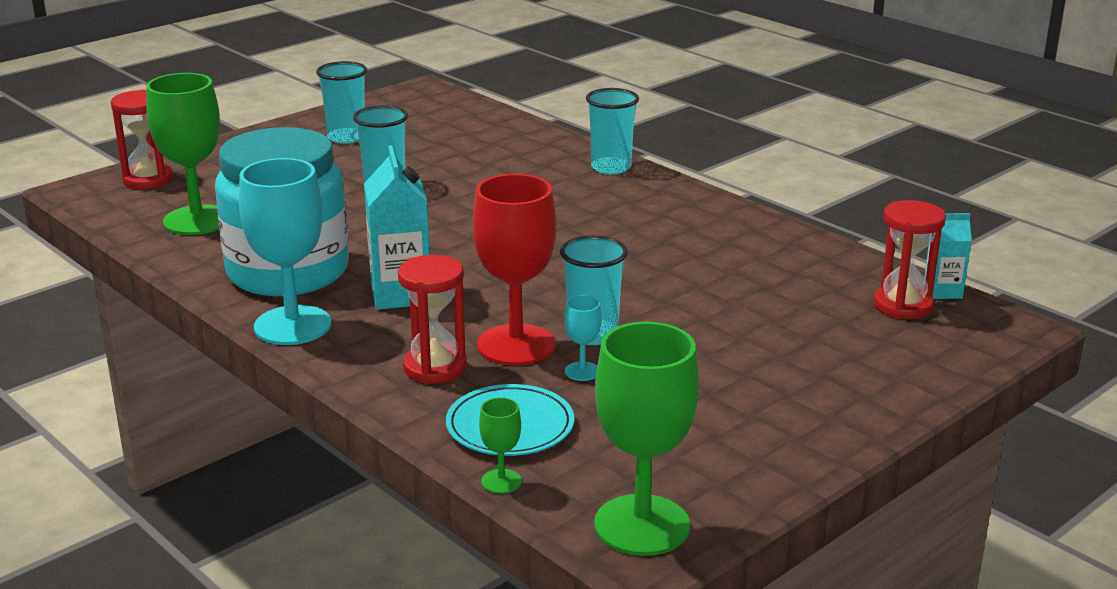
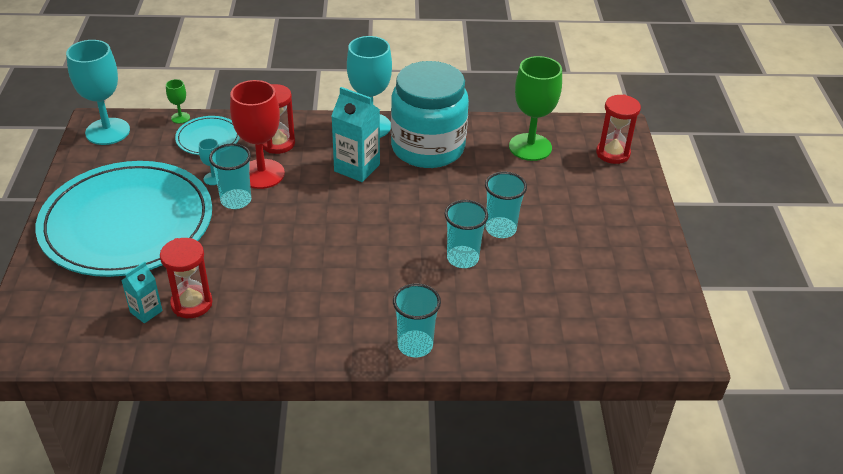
camera: 130 degrees right, 15 degrees up
turquoise cup [316,61,367,144] -> turquoise cup moved to [445,200,488,268]
green goblet [594,322,699,556] -> turquoise goblet [66,40,130,145]
red hourglass [874,200,946,319] -> red hourglass moved to [160,238,213,318]
turquoise carton [924,213,972,299] -> turquoise carton moved to [121,262,162,323]
none -> turquoise plate [36,161,212,277]

